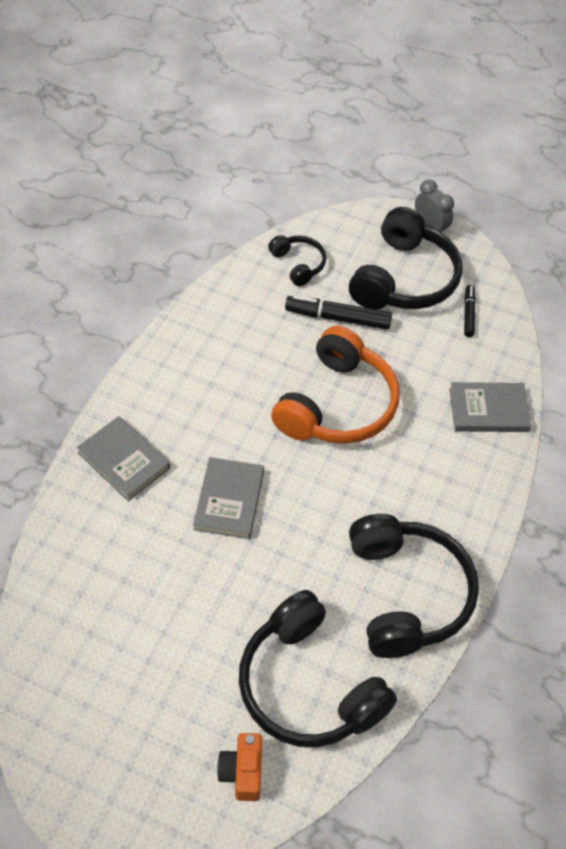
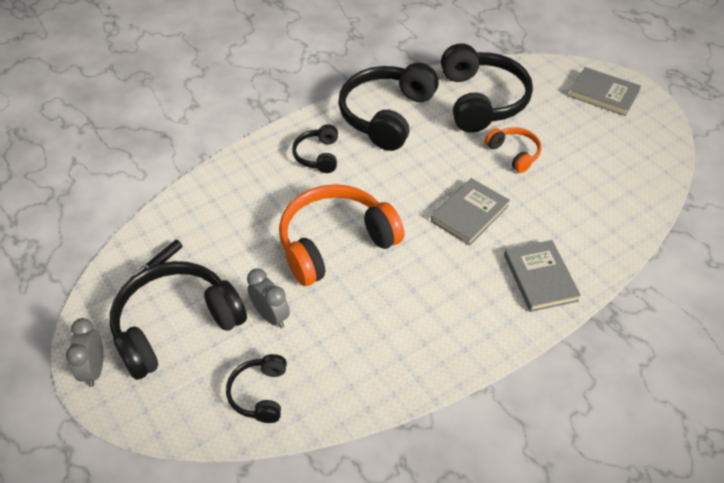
camera: 145 degrees left, 5 degrees down
orange camera [217,733,262,801] -> none
black marker [285,295,392,330] -> grey clock [247,269,290,328]
grey book [449,382,532,432] -> grey book moved to [569,67,641,116]
none -> black headphones [292,124,338,173]
none -> orange headphones [485,127,541,173]

